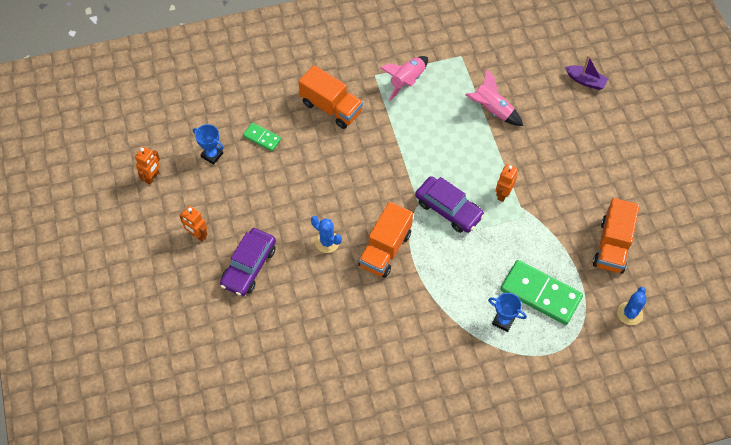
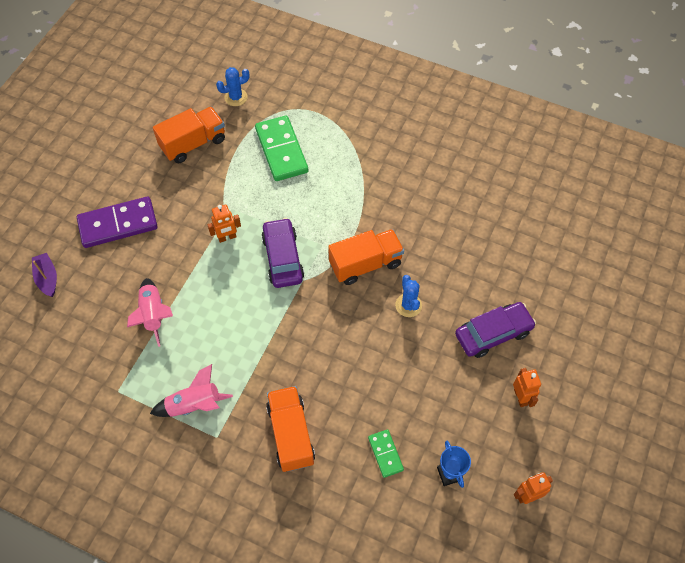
camera: 140 degrees left, 0 degrees up
blue trophy [488,293,527,332] -> none
none -> purple domino [77,196,158,248]

